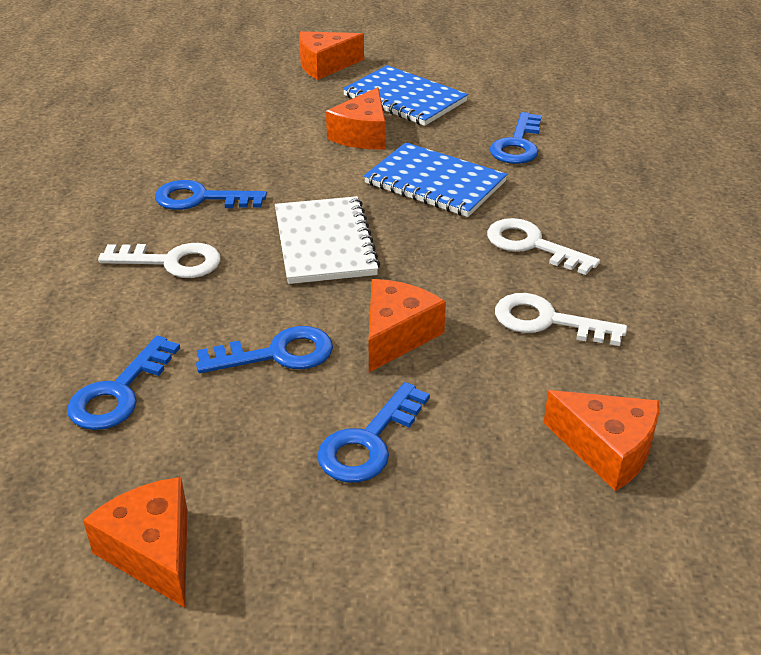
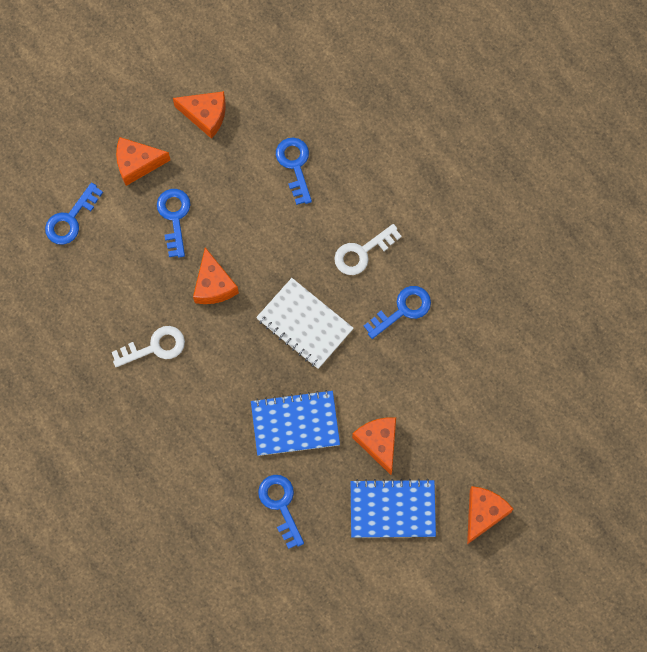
camera: 140 degrees right, 35 degrees up
blue key [196,326,333,373] -> blue key moved to [45,183,103,245]
white key [487,218,600,275] -> none
orange cheese [544,390,659,492] -> orange cheese moved to [116,137,170,186]

